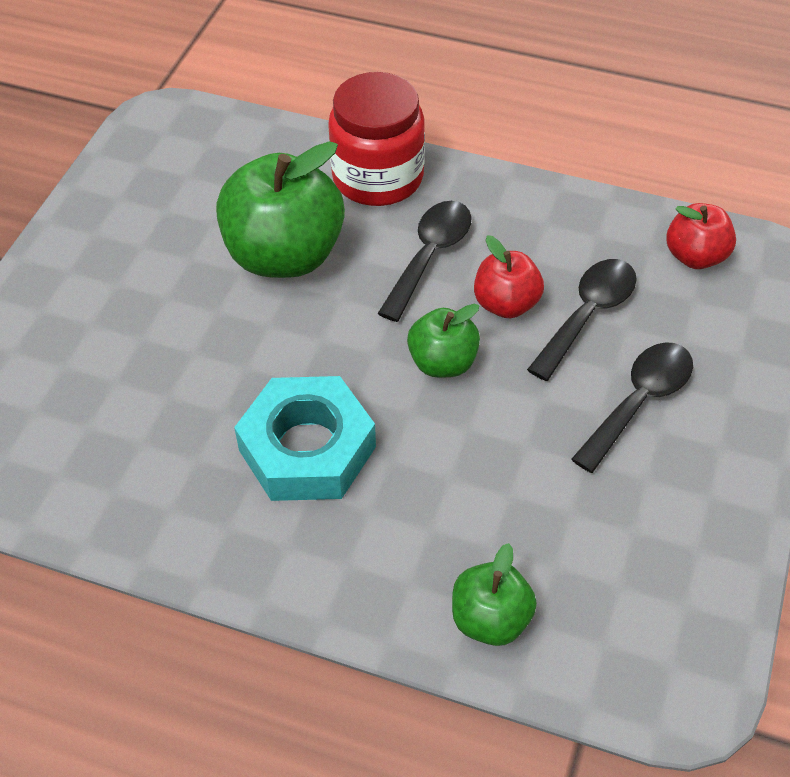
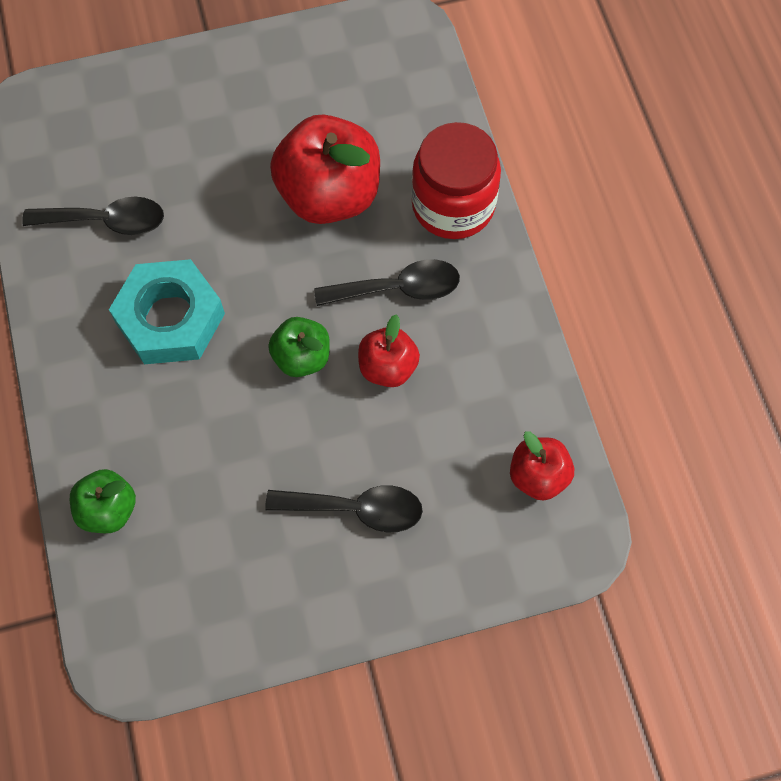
camera: 55 degrees right, 15 degrees up
green apple [216,141,345,278] -> red apple [270,114,380,224]
black spoon [527,259,637,381] -> black spoon moved to [22,197,164,235]

